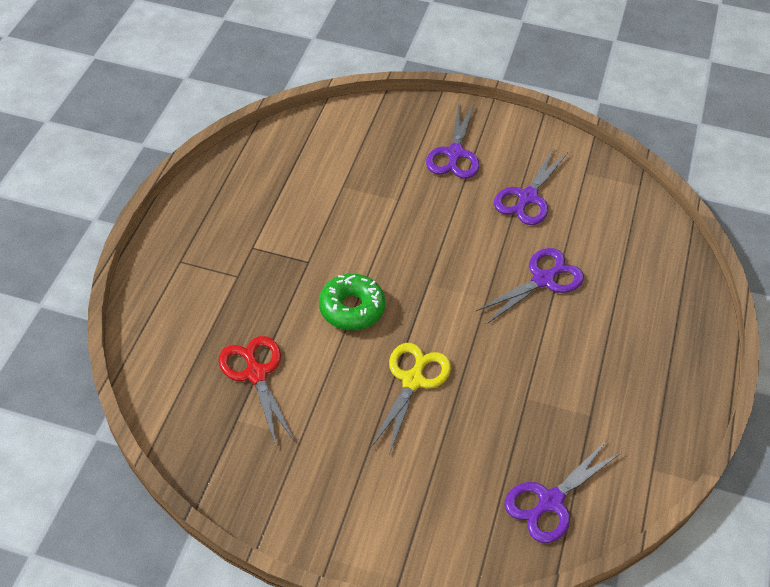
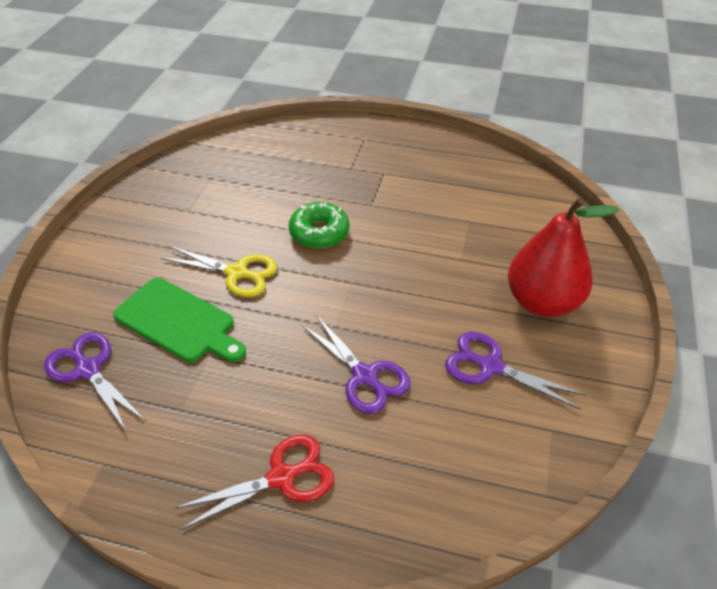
camera: 90 degrees right, 5 degrees down
red scissors [218,336,295,445] -> red scissors moved to [174,435,334,530]
purple scissors [426,104,479,179] -> red pear [508,198,619,317]
none -> green cutting board [113,278,246,362]

